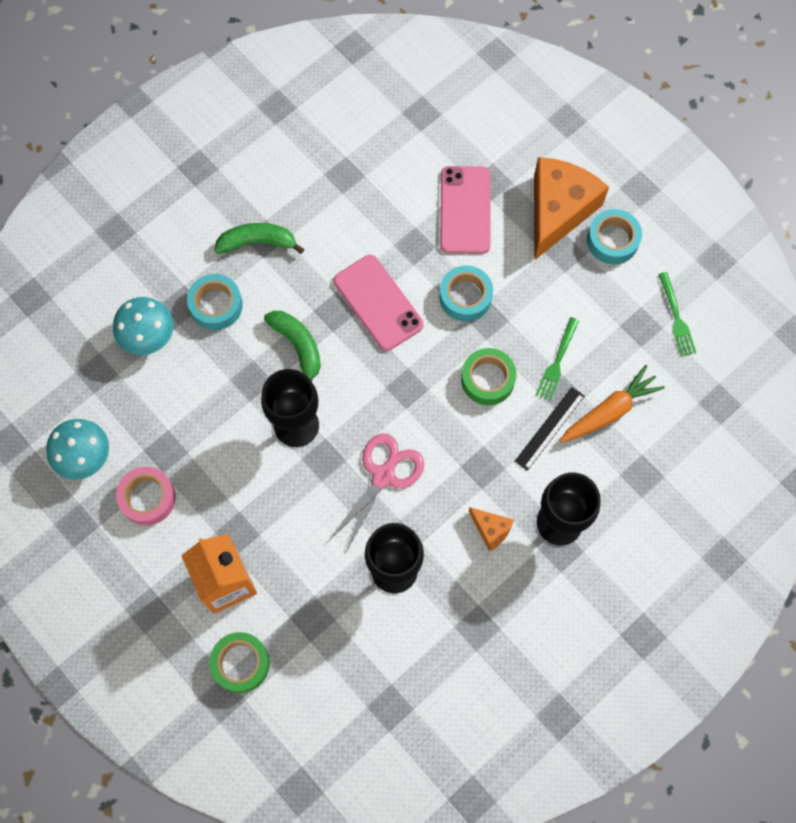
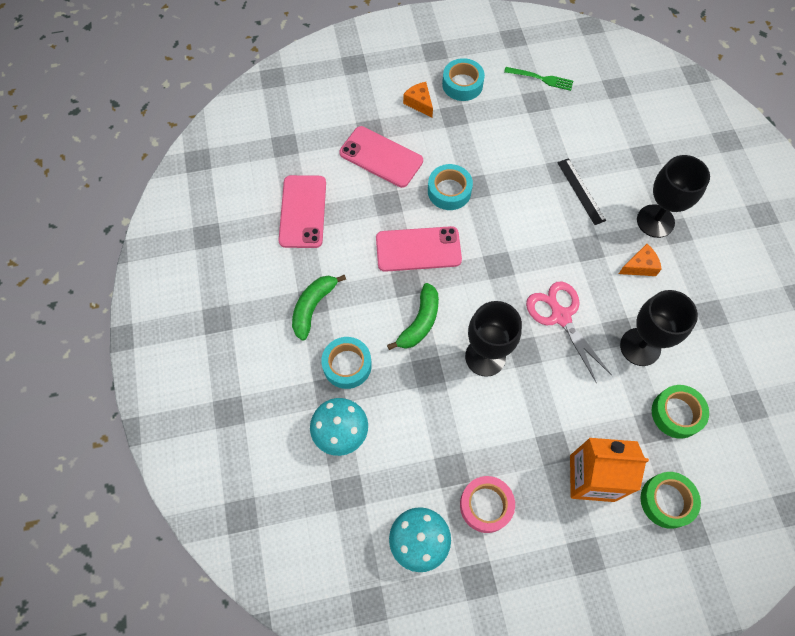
camera: 60 degrees left, 5 degrees down
green banana [264,311,321,382] -> green banana turned 120 degrees clockwise [387,283,439,350]
green tape [461,348,517,405] -> green tape moved to [652,385,709,439]
orange cheese [534,157,609,261] -> orange cheese [403,82,433,118], size x0.45
green fork [536,317,579,401] -> none
orange carrot [560,365,665,443] -> none
none -> pink phone [279,175,326,248]

